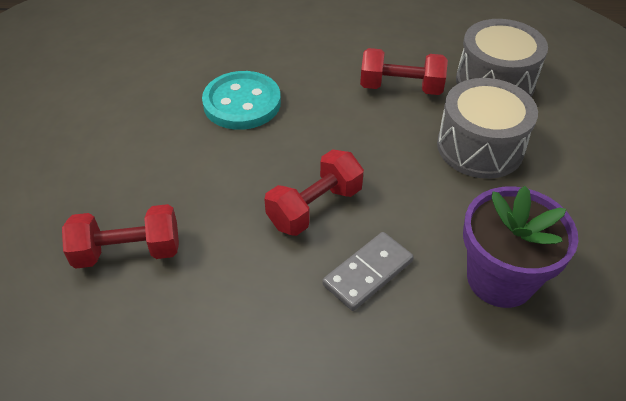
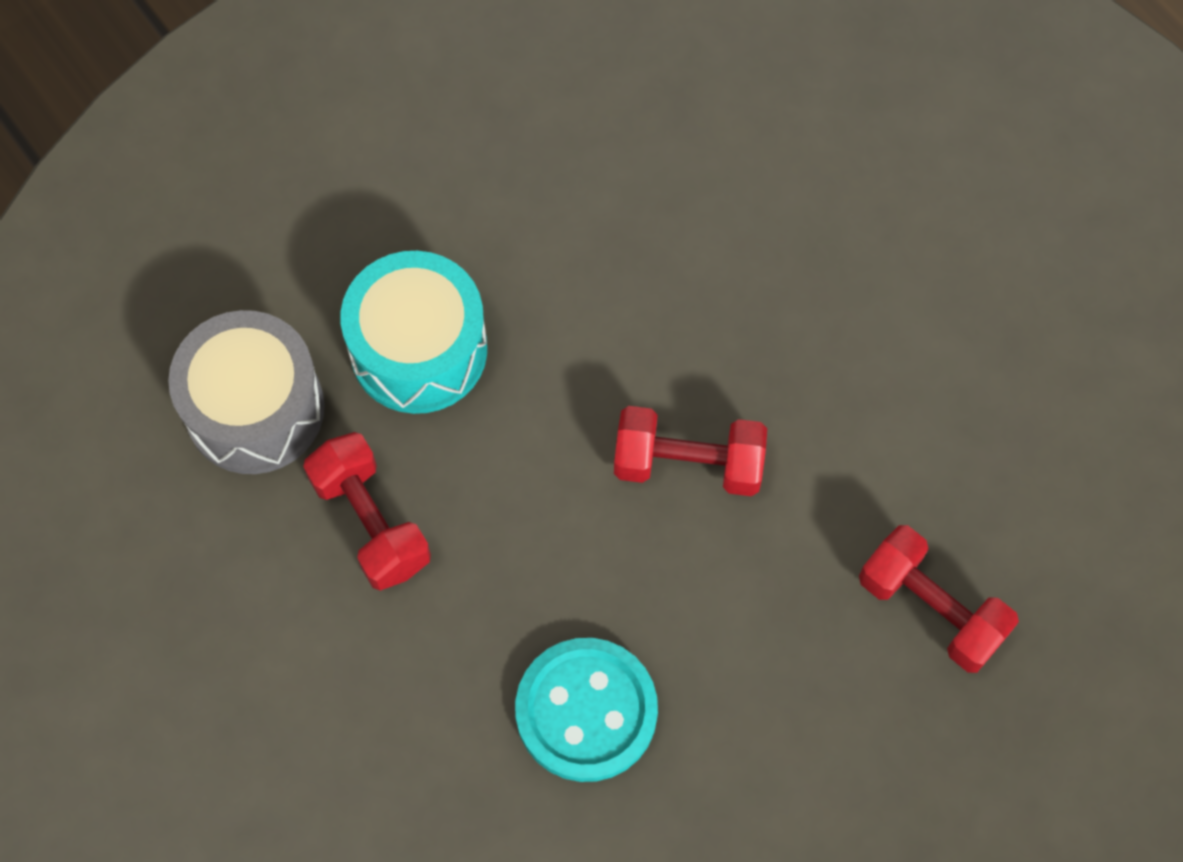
camera: 130 degrees left, 20 degrees up
grey domino [322,232,414,311] -> none
grey drum [437,78,538,179] -> turquoise drum [341,251,487,414]
purple flower pot [463,186,578,308] -> none

